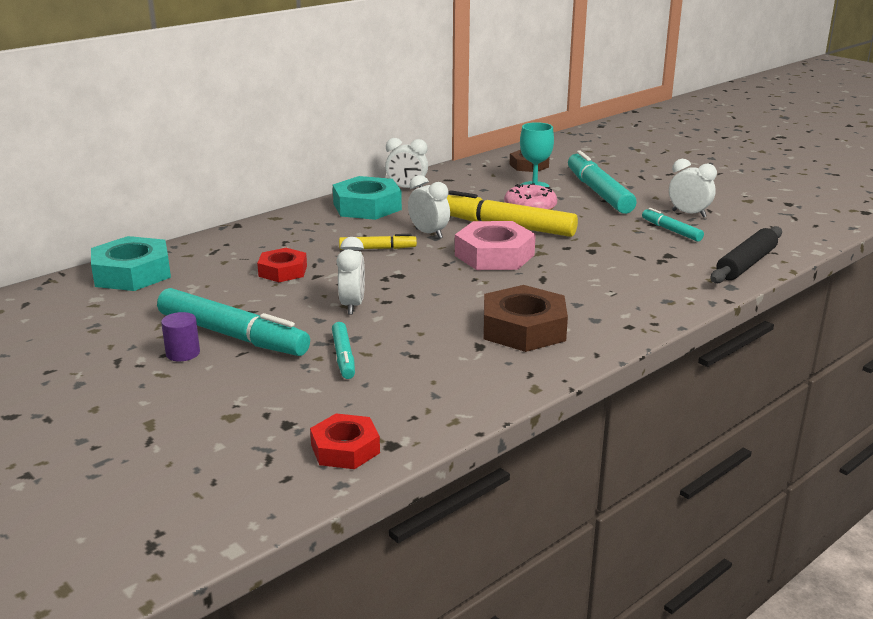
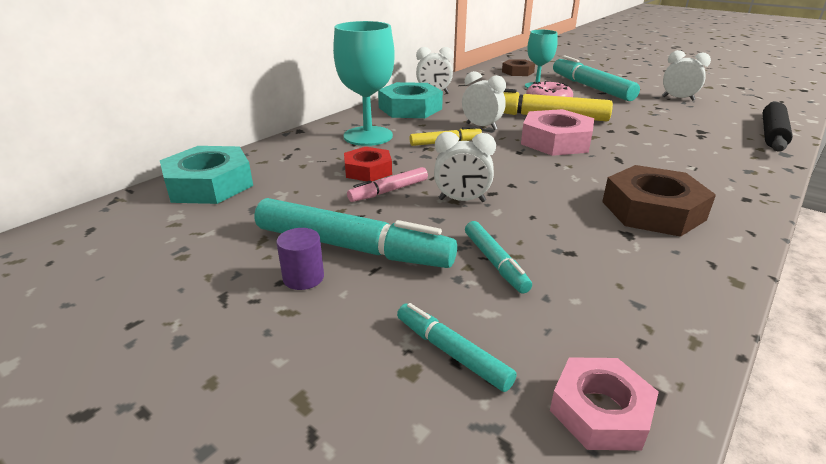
camera: 10 degrees left, 5 degrees up
red nut [310,413,380,469] -> pink nut [550,357,659,451]
white clock [336,237,365,314] -> white clock turned 105 degrees clockwise [434,132,496,202]
turquoise marker [642,208,704,242] -> turquoise marker moved to [397,303,517,392]
none -> turquoise goblet [333,21,395,146]
none -> pink marker [347,167,428,202]

